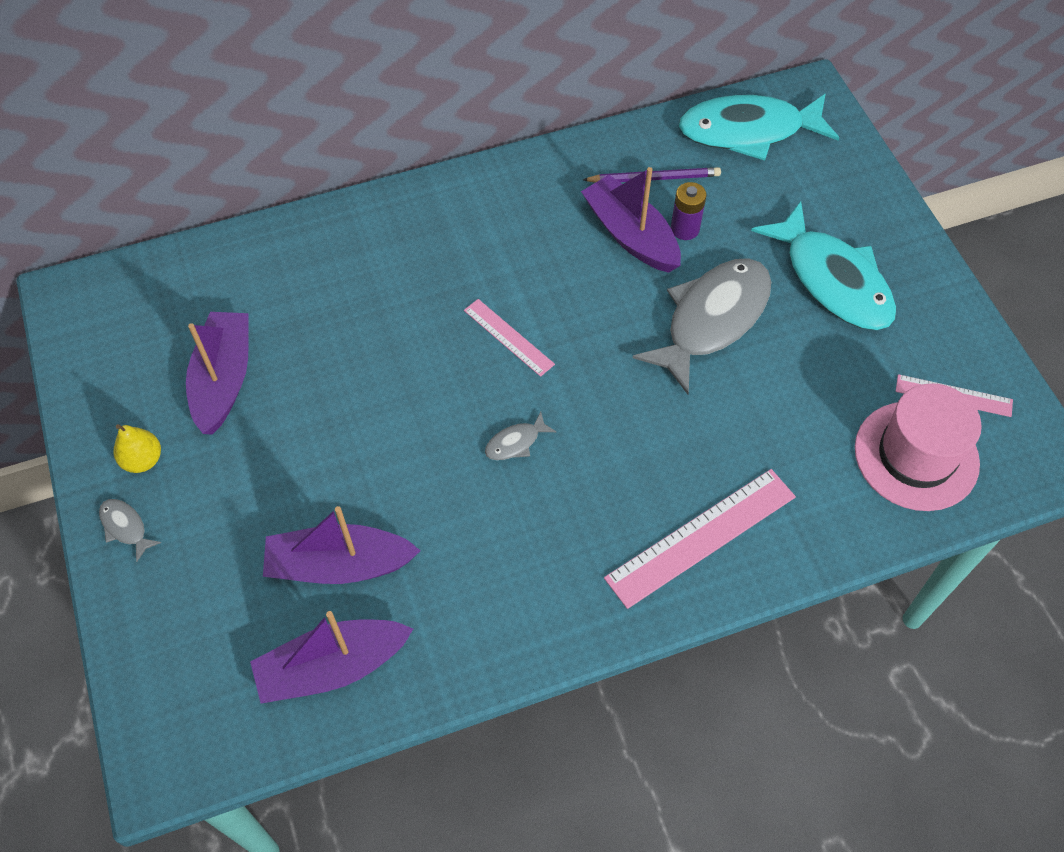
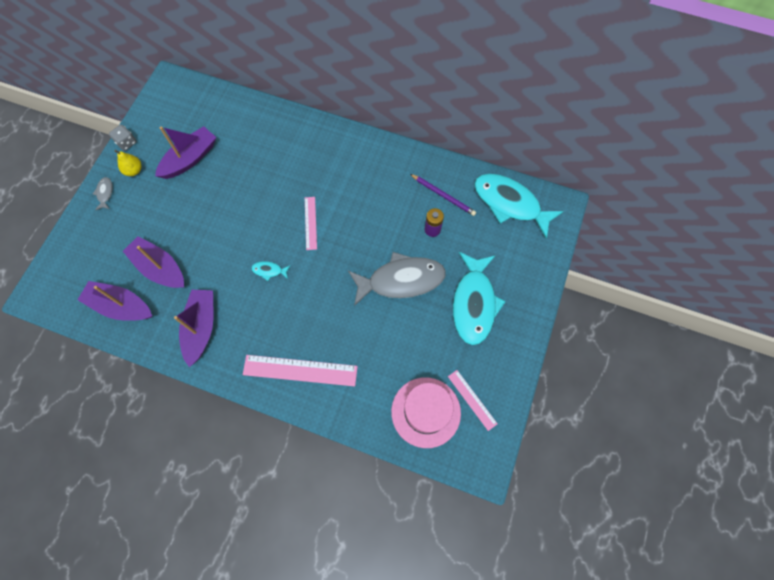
camera: 40 degrees right, 10 degrees up
grey fish [485,412,556,460] -> turquoise fish [251,261,291,281]
purple boat [581,167,681,273] -> purple boat moved to [174,290,213,367]
none -> grey dice [109,125,136,151]

